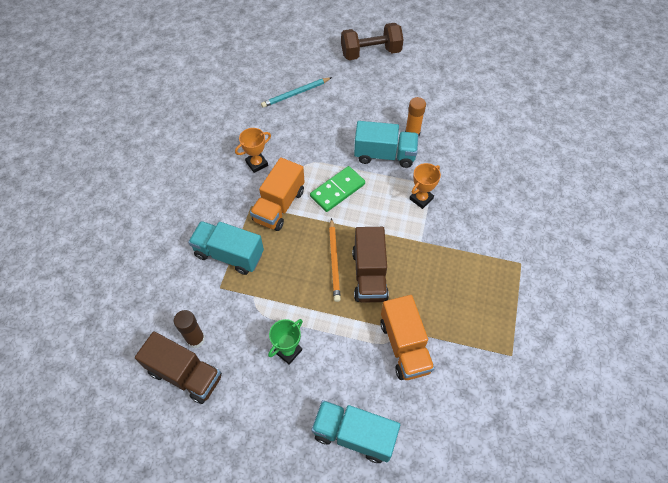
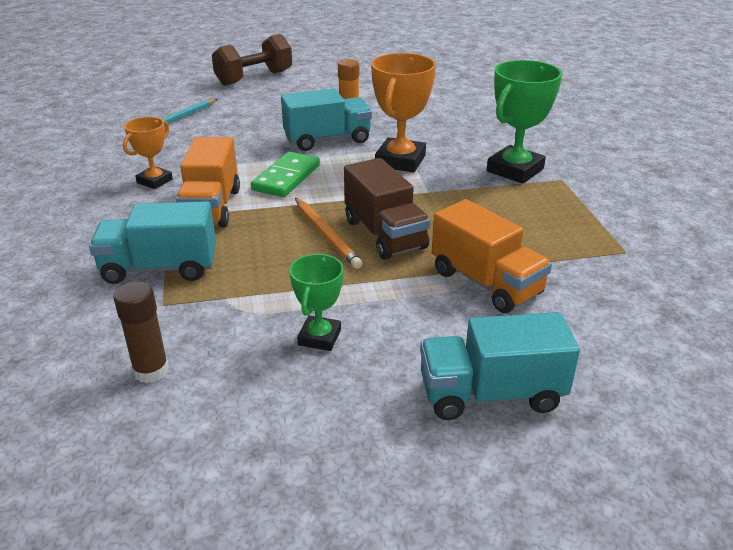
camera: 25 degrees left, 25 degrees down
brown truck [135,331,222,404] -> none
orange trophy [409,163,441,209] -> orange trophy [371,53,436,173], size x1.71
none -> green trophy [487,60,562,184]

